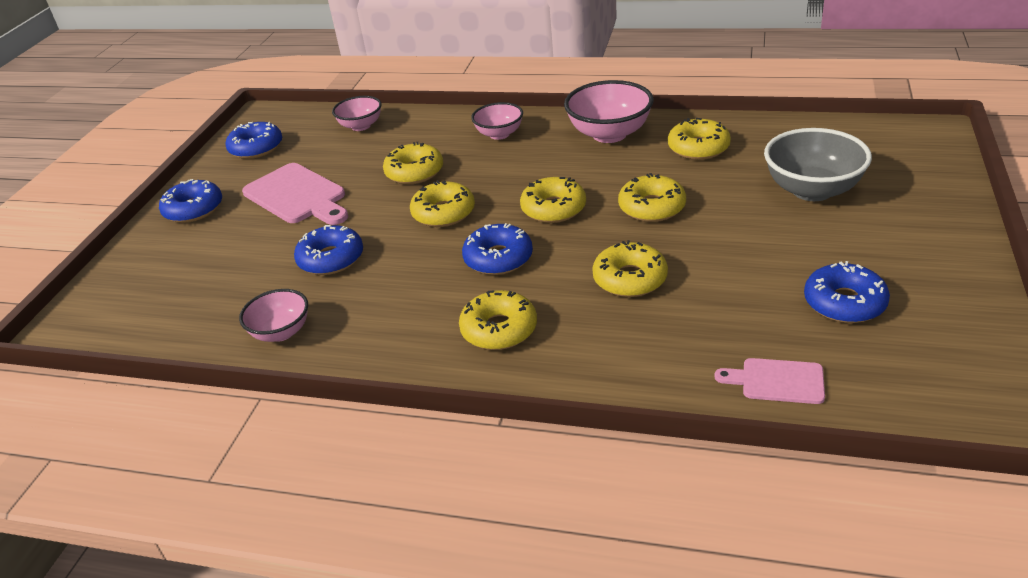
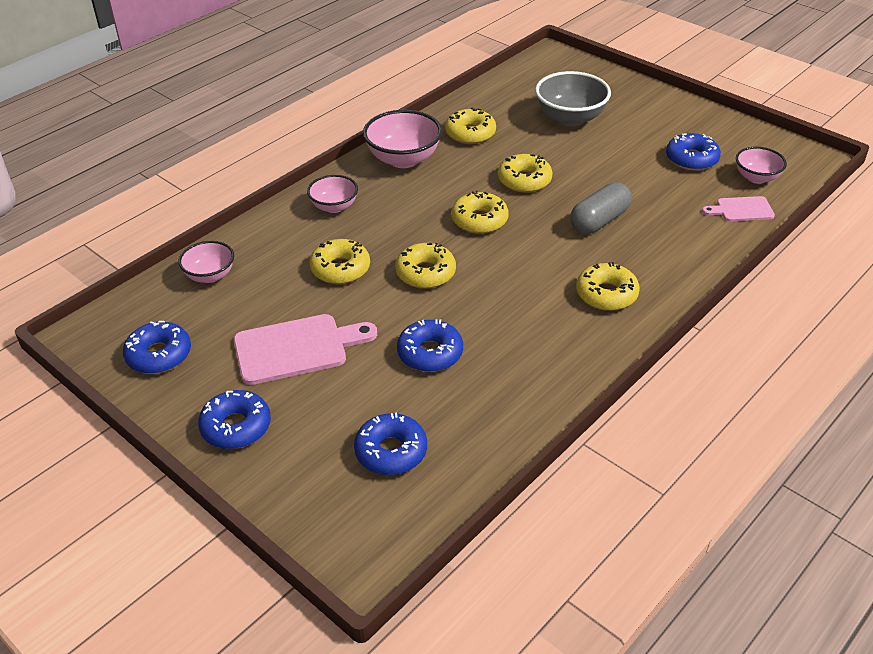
camera: 65 degrees left, 5 degrees up
pink bowl [239,289,308,342] -> pink bowl moved to [736,147,787,184]
blue donut [462,223,533,275] -> blue donut moved to [354,412,427,475]
yellow donut [592,240,668,297] -> grey capsule [570,182,632,234]
pink cutting board [714,358,825,404] -> pink cutting board turned 45 degrees clockwise [702,196,775,221]

